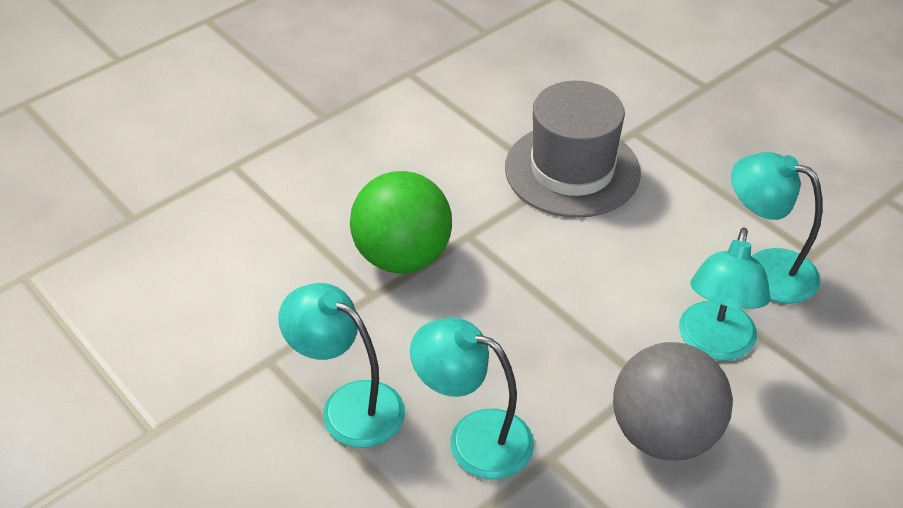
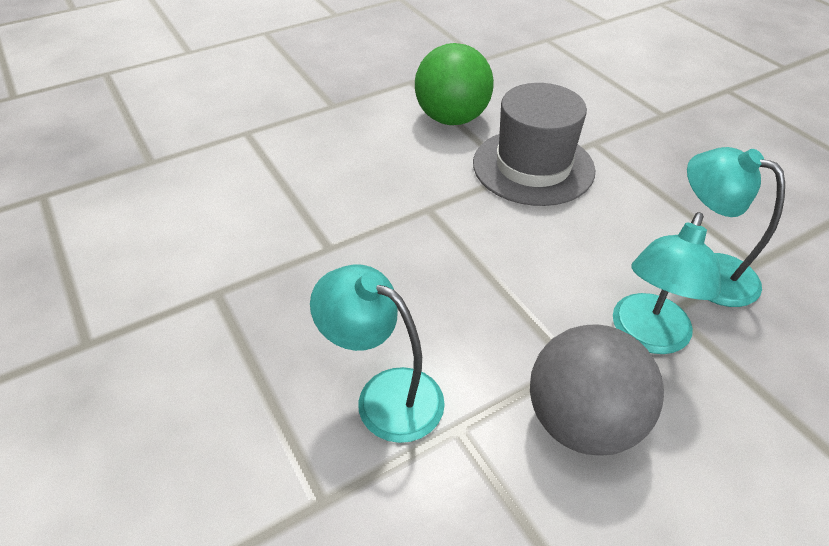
camera: 10 degrees right, 0 degrees up
turquoise lamp [278,283,405,448] -> none
green ball [350,171,452,273] -> green ball moved to [415,43,494,125]

